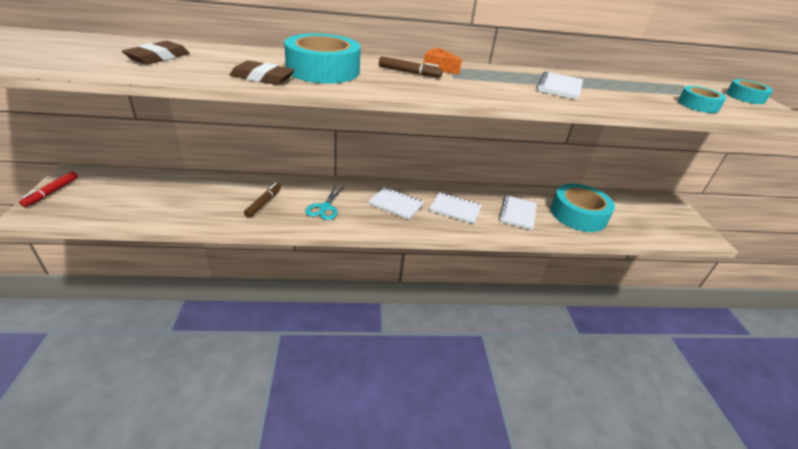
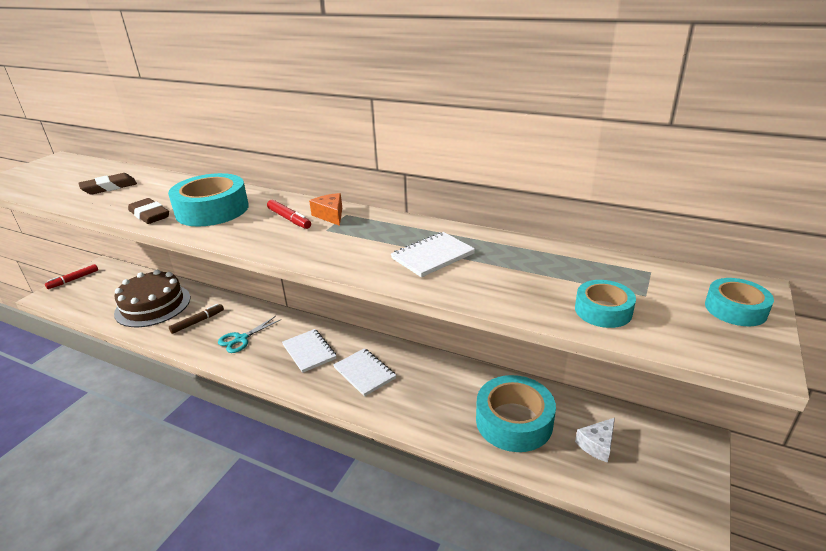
camera: 35 degrees right, 5 degrees down
brown marker [379,56,443,78] -> red marker [267,200,311,229]
white notebook [499,195,537,230] -> none
none -> brown cake [114,270,190,327]
none -> white cheese [575,418,615,463]

